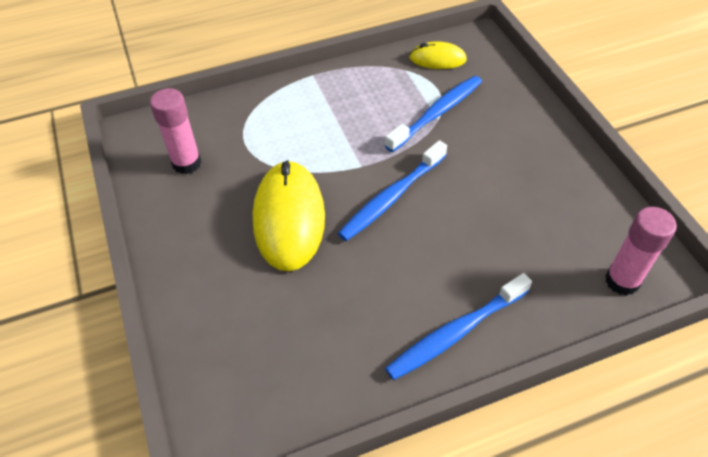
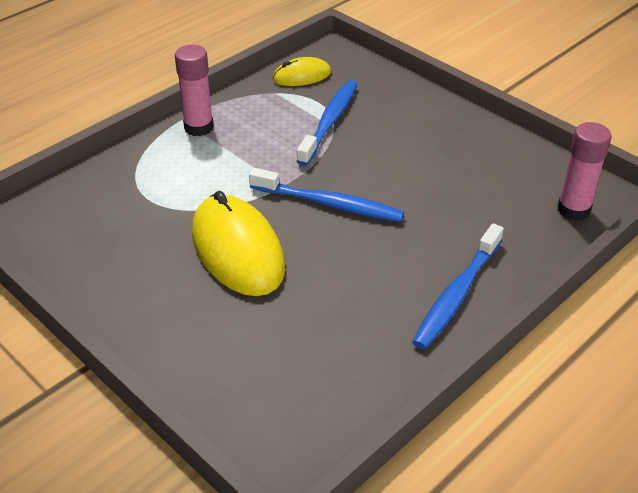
camera: 25 degrees left, 10 degrees down
pink glue stick [150,88,201,174] -> pink glue stick moved to [175,45,214,136]
blue toothbrush [338,140,447,241] -> blue toothbrush turned 90 degrees counterclockwise [249,168,404,222]

